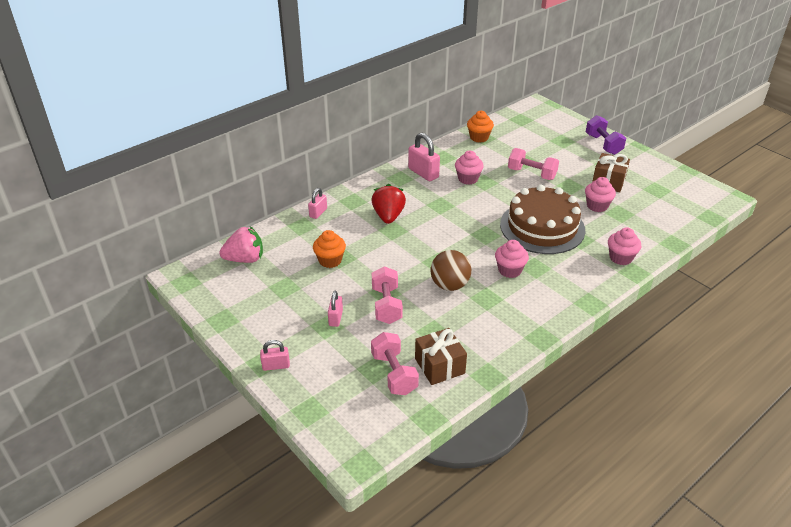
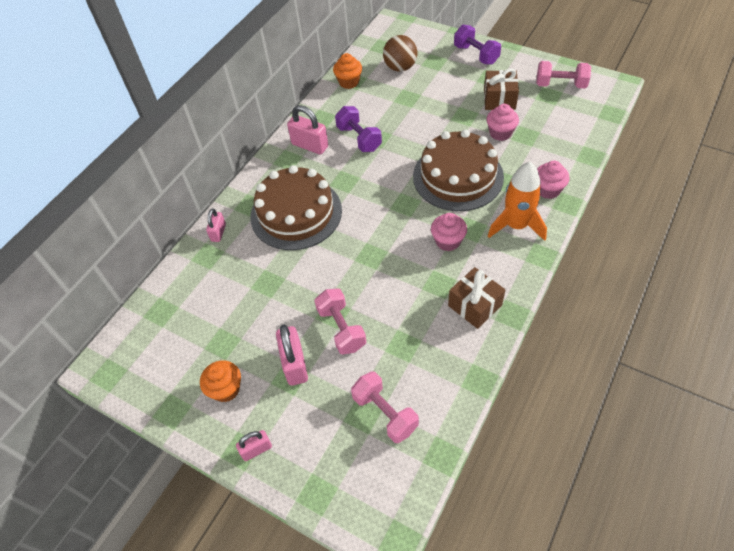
camera: 15 degrees left, 15 degrees up
pink strawberry [219,226,263,263] -> none
orange cupcake [313,230,346,268] -> orange cupcake moved to [200,360,241,402]
pink padlock [328,291,343,327] -> pink padlock [276,324,308,386], size x1.66
red strawberry [372,184,406,224] -> brown cake [250,165,342,250]
brown gift [415,328,467,385] -> brown gift moved to [448,267,505,329]
brown ball [431,250,471,291] -> brown ball moved to [383,35,417,71]
pink cupcake [455,151,484,185] -> purple dumbbell [335,106,382,152]
pink dumbbell [508,148,559,180] -> pink dumbbell moved to [536,61,591,88]
none -> orange rocket [488,162,547,241]

